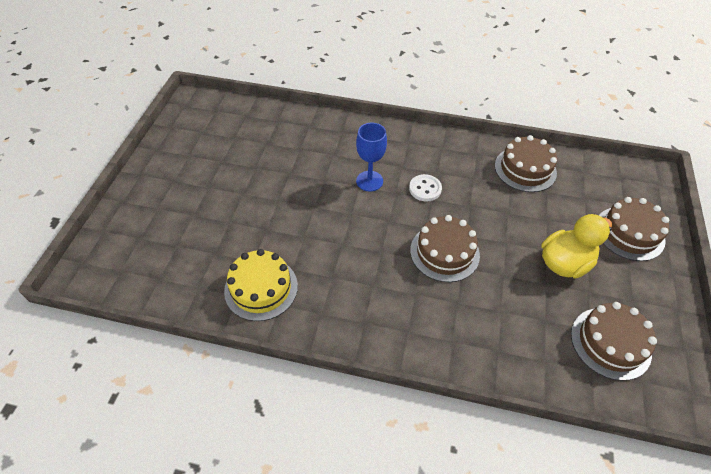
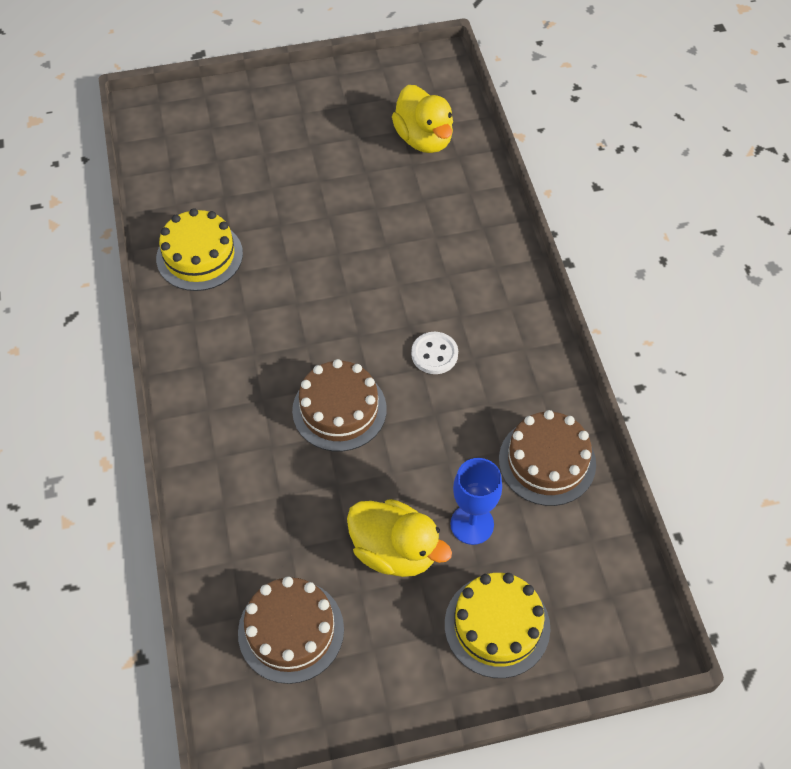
camera: 65 degrees right, 5 degrees up
blue goblet [356,123,387,192] -> blue goblet moved to [450,458,502,545]
brown cake [599,197,669,261] -> yellow cake [445,573,550,678]
none -> yellow duck [392,85,453,153]

